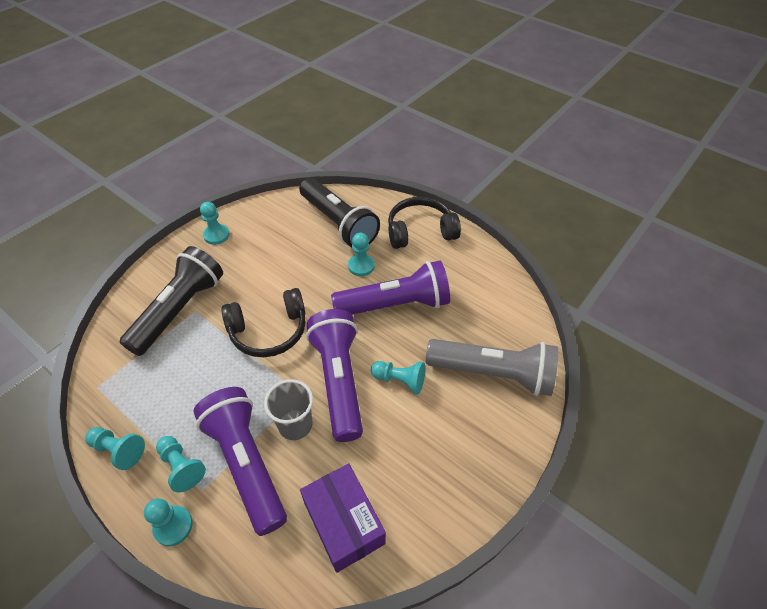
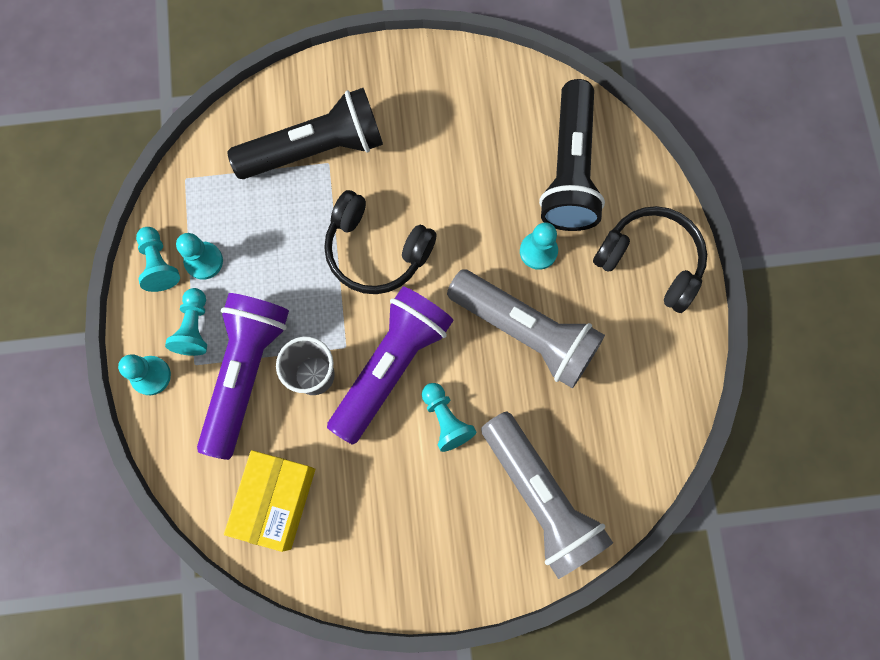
camera: 45 degrees right, 25 degrees up
turquoise pawn [200,202,230,245] -> turquoise pawn moved to [176,233,223,280]
purple box [300,464,386,573] -> yellow box [224,450,315,552]
purple flashlight [331,261,450,315] -> grey flashlight [447,269,605,388]

